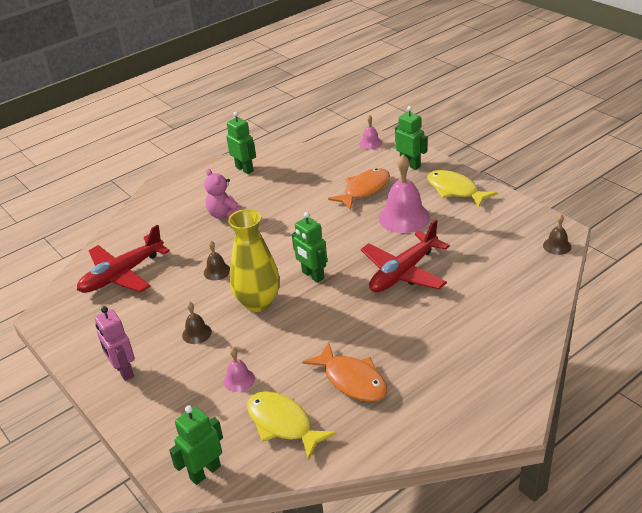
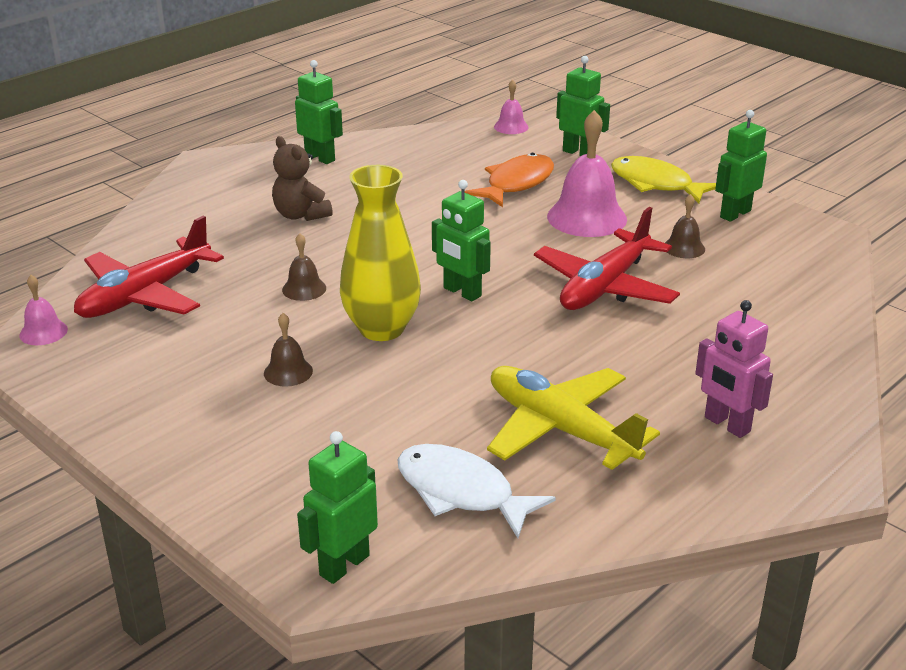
camera: 10 degrees left, 5 degrees down
pink robot [95,306,135,381] -> pink robot moved to [695,300,773,438]
pink teddy bear [204,169,242,219] -> brown teddy bear [272,136,333,221]
pink bell [224,348,255,392] -> pink bell moved to [19,275,68,345]
yellow fish [247,391,336,460] -> white fish [397,444,556,538]
orange fish [302,342,387,402] -> yellow plane [487,366,660,470]
brown bell [543,214,571,255] -> brown bell moved to [665,194,705,258]
none -> green robot [715,110,767,222]

